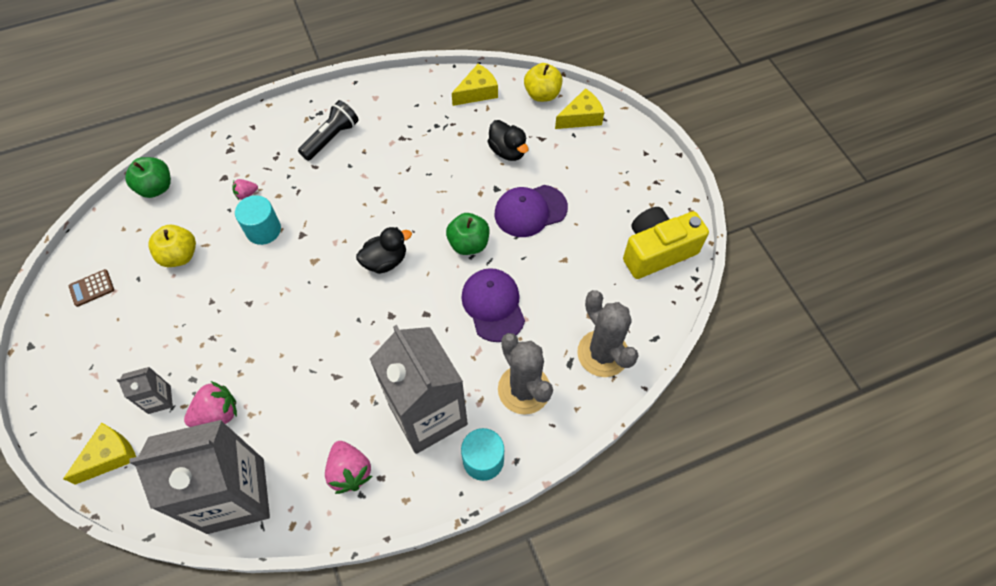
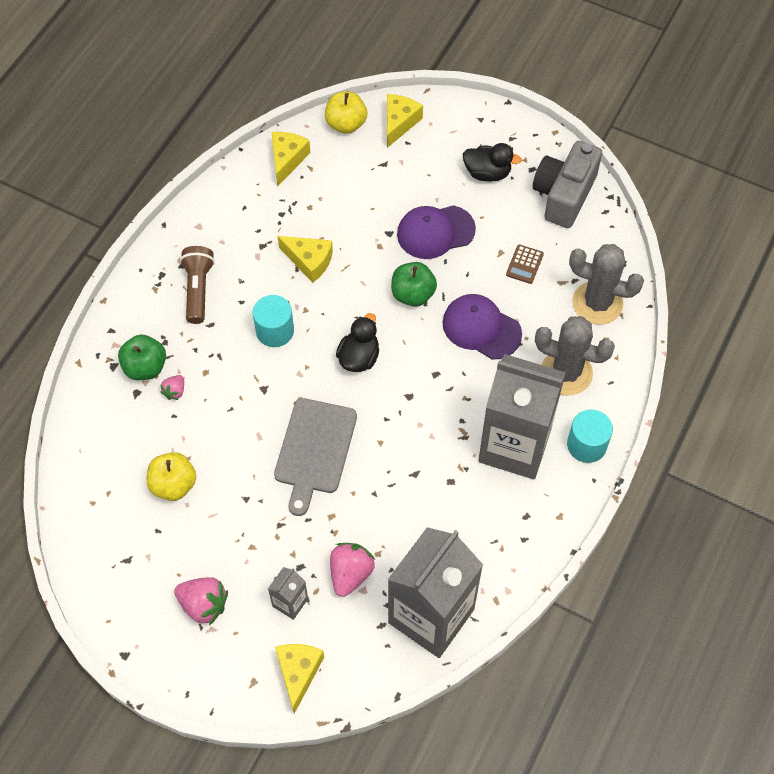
camera: 40 degrees left, 0 degrees up
brown calculator [69,269,114,307] -> brown calculator moved to [506,244,544,284]
green apple [125,157,171,198] -> green apple moved to [118,335,166,380]
turquoise cylinder [235,195,281,245] -> turquoise cylinder moved to [253,295,294,347]
black flashlight [298,100,359,161] -> brown flashlight [180,246,215,324]
pink strawberry [325,441,372,494] -> pink strawberry moved to [174,577,228,626]
black duck [487,120,528,161] -> black duck moved to [463,143,522,182]
purple cap [495,185,568,237] -> purple cap turned 45 degrees clockwise [397,205,476,259]
yellow camera [623,207,709,279] -> grey camera [533,141,602,228]
none -> grey cutting board [274,398,357,516]
none -> yellow cheese [277,236,333,283]

